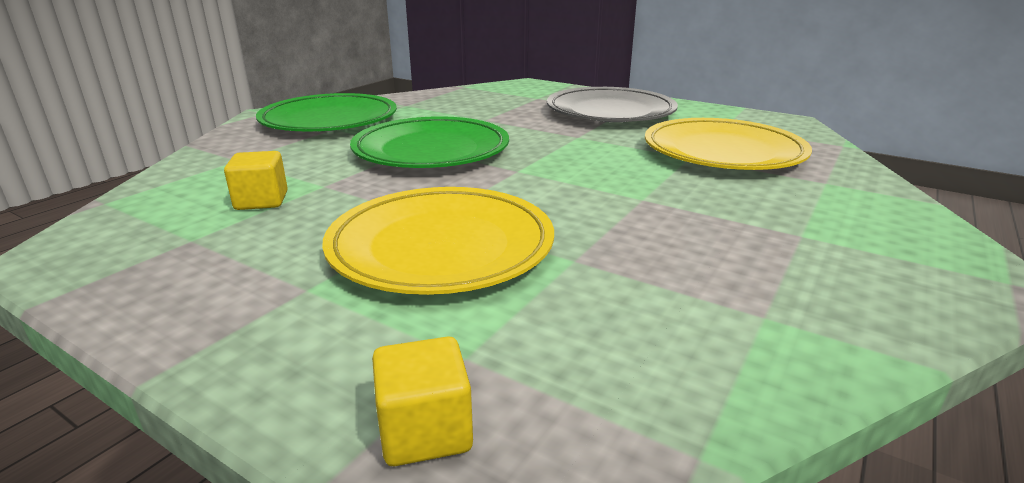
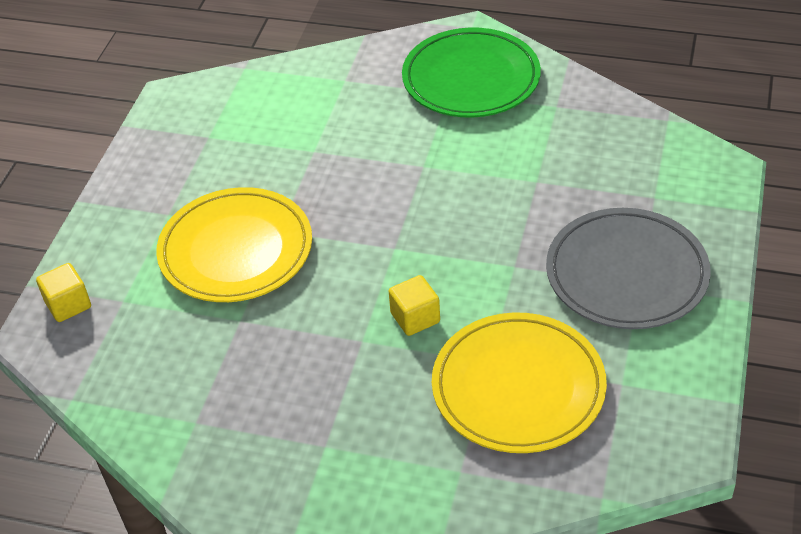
camera: 75 degrees right, 20 degrees up
yellow cube [224,151,288,210] -> yellow cube moved to [389,275,440,336]
green plate [350,116,509,168] -> none

